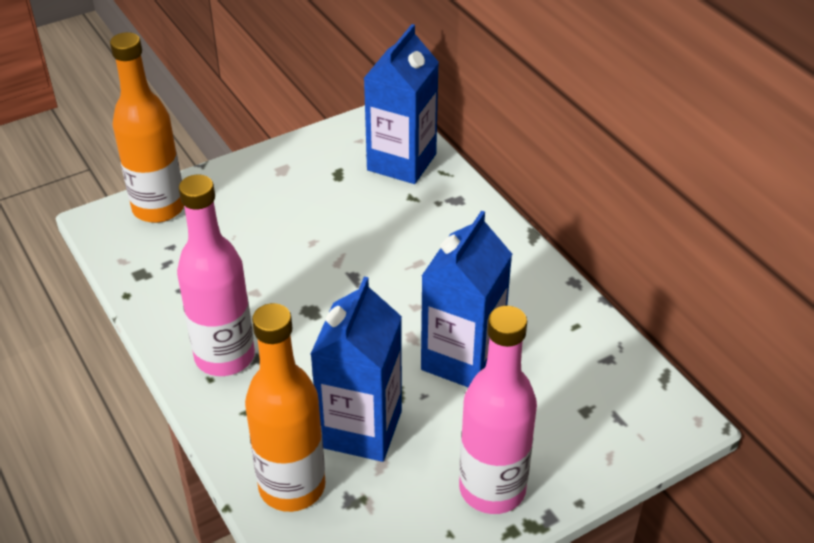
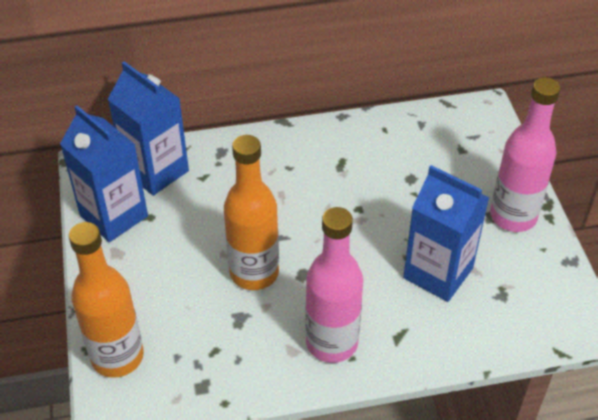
camera: 70 degrees left, 5 degrees up
orange bottle [245,303,325,512] -> orange bottle moved to [224,135,279,290]
blue carton [421,211,512,387] -> blue carton moved to [60,105,148,242]

